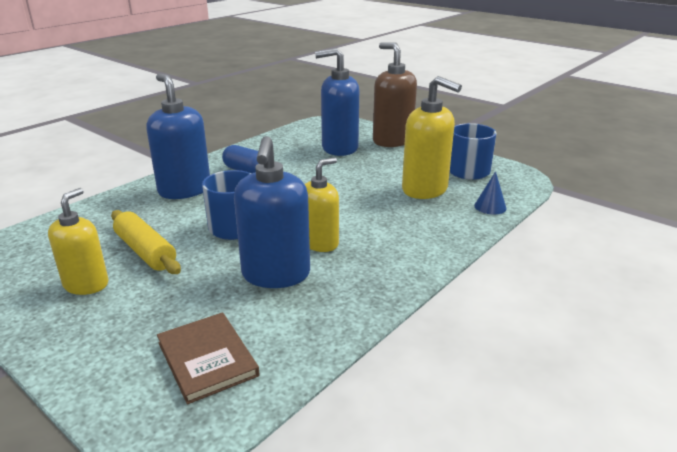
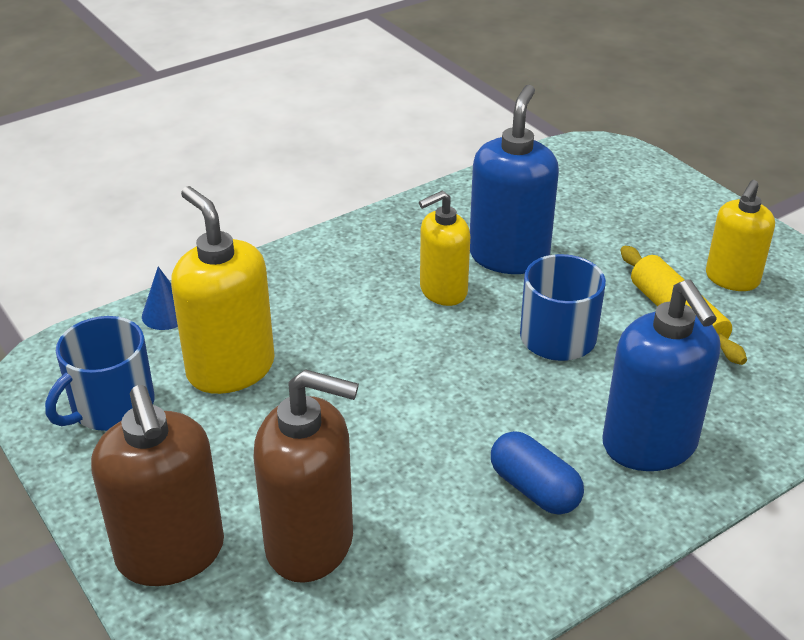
camera: 165 degrees left, 10 degrees up
brown book [157,312,260,404] -> none
blue soap dispenser [315,48,359,156] -> brown soap dispenser [253,369,359,583]

